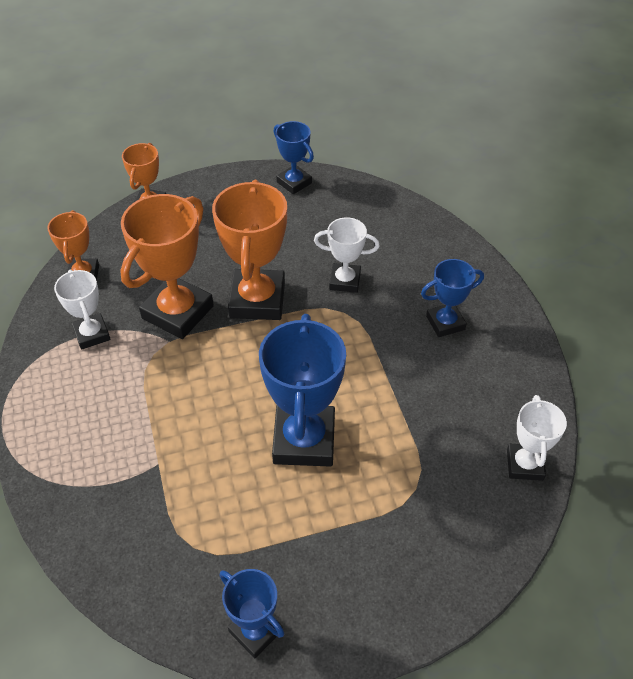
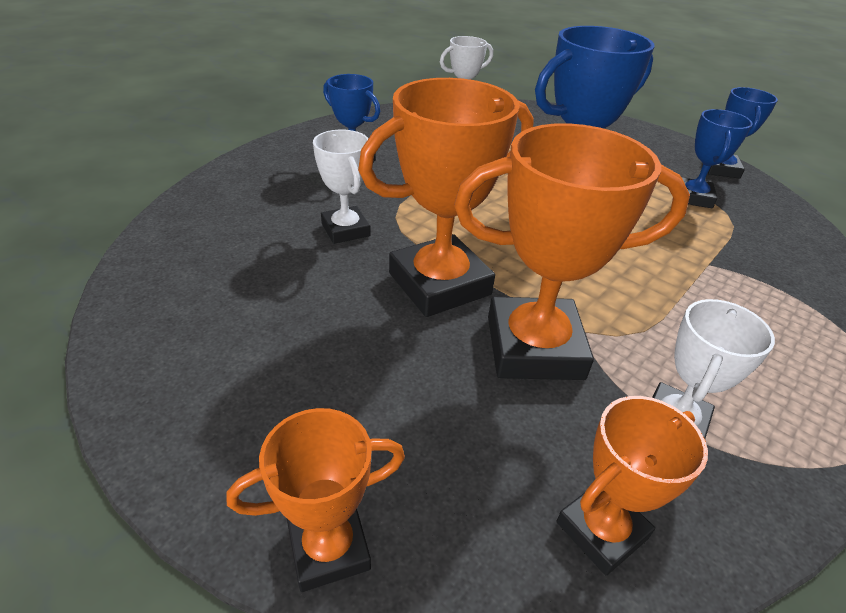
camera: 125 degrees left, 10 degrees down
blue trophy [274,121,314,194] -> blue trophy moved to [682,109,753,208]

